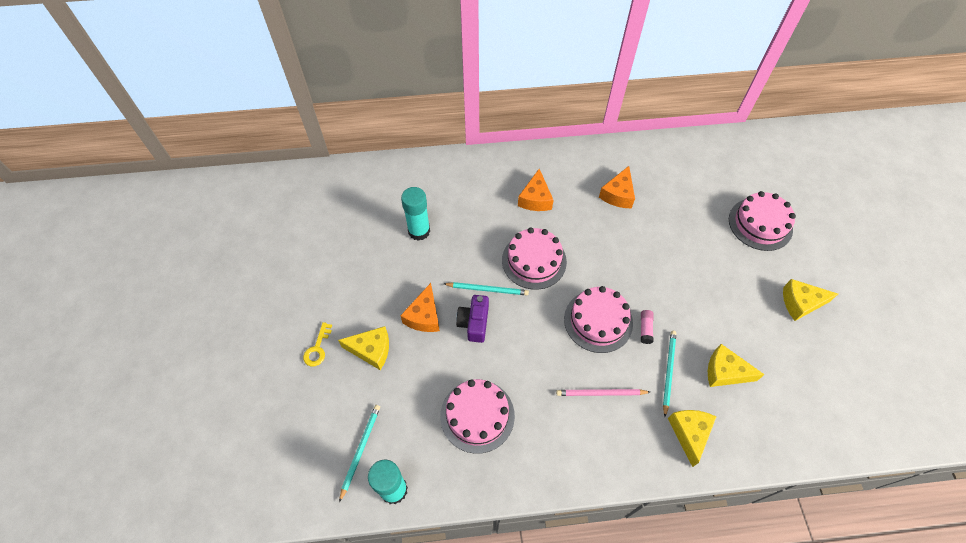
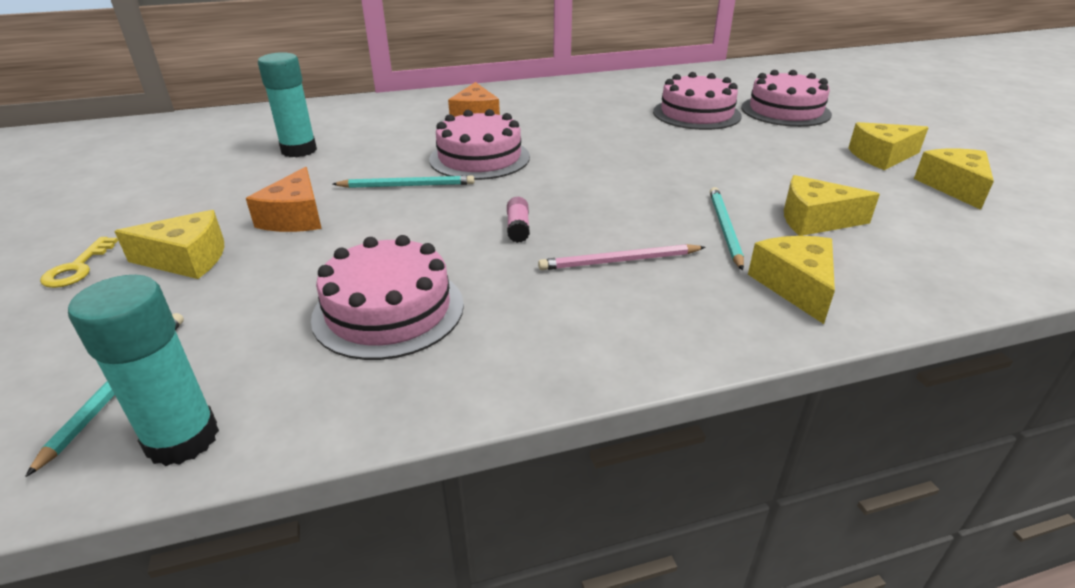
camera: 10 degrees left, 25 degrees down
purple camera [456,295,489,343] -> none
pink cake [564,286,633,353] -> pink cake moved to [653,72,742,130]
orange cheese [599,166,635,208] -> none
pink glue stick [641,310,654,344] -> pink glue stick moved to [507,197,530,243]
none -> yellow cheese [914,149,994,210]

